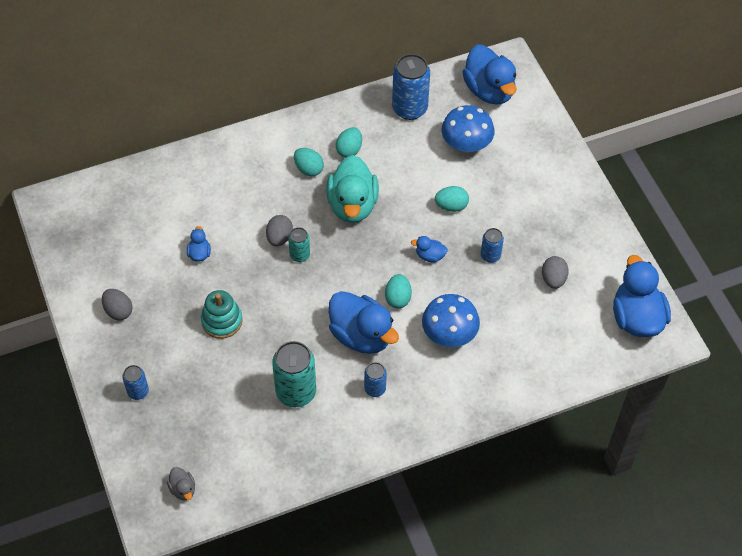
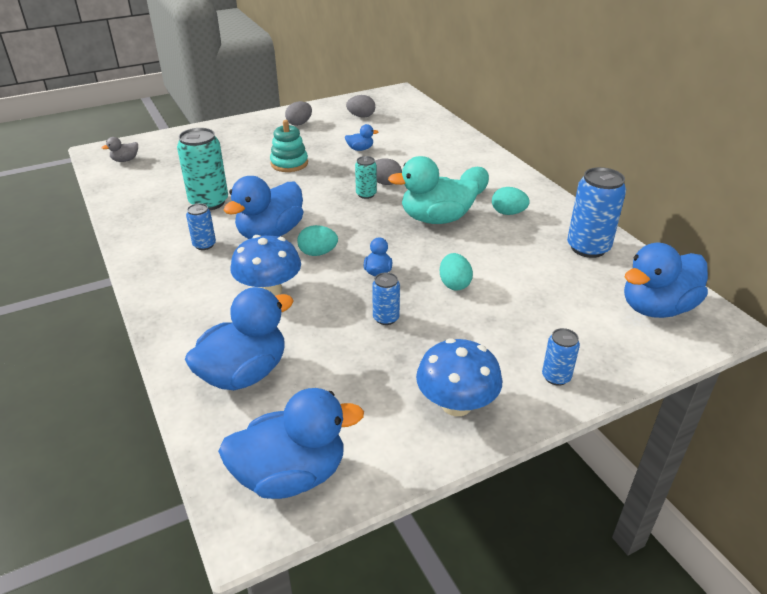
camera: 85 degrees right, 20 degrees down
blue can [122,365,149,400] -> blue can moved to [542,328,580,386]
blue mushroom [442,105,494,153] -> blue mushroom moved to [416,338,502,416]
grey egg [542,256,569,289] -> grey egg moved to [346,95,375,118]
none -> blue duck [185,287,294,390]

